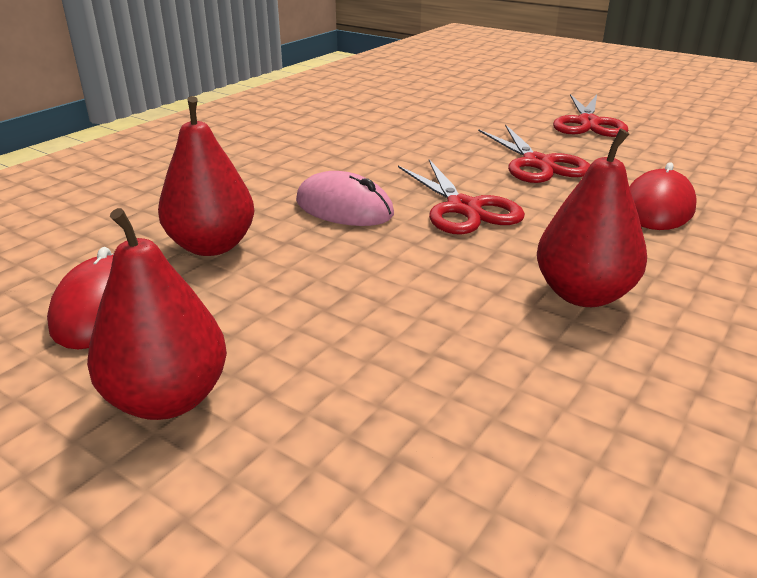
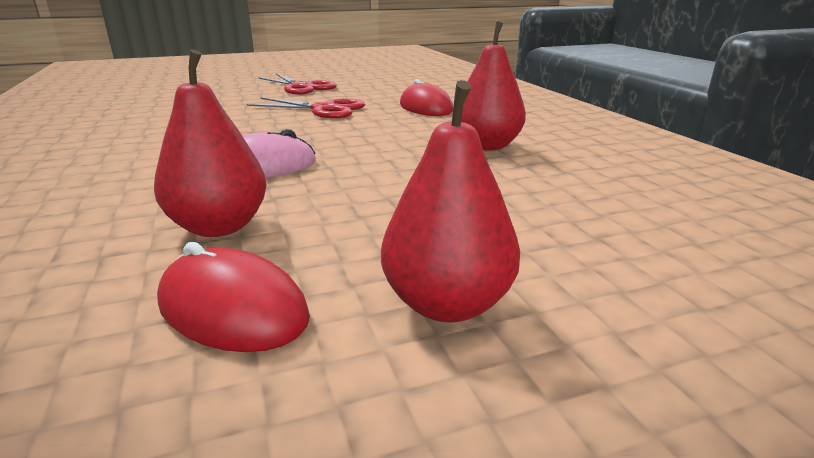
camera: 55 degrees left, 5 degrees down
red scissors [398,159,525,235] -> none

